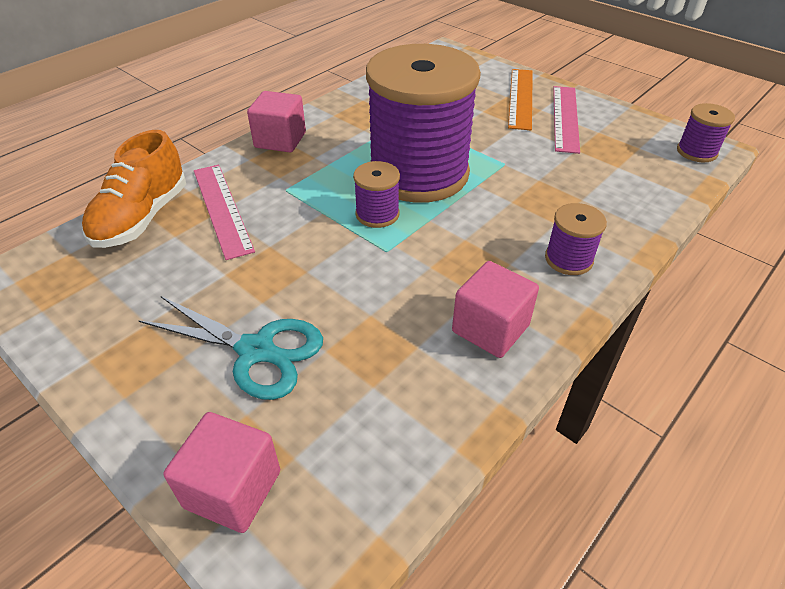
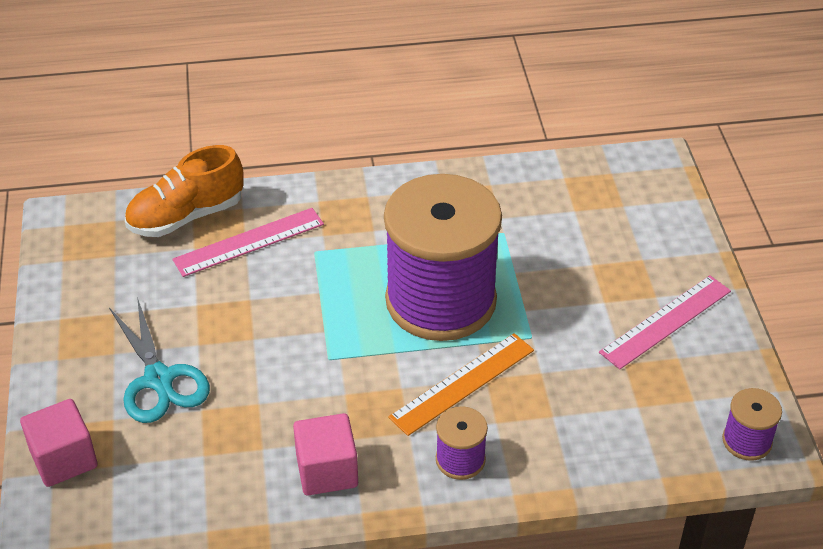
camera: 40 degrees right, 0 degrees up
pink ruler [194,165,255,260] -> pink ruler turned 45 degrees clockwise [172,208,324,277]
pink cube [247,91,306,152] -> none
purple spool [353,161,400,228] -> none
orange ruler [508,69,533,130] -> orange ruler moved to [388,333,534,436]

